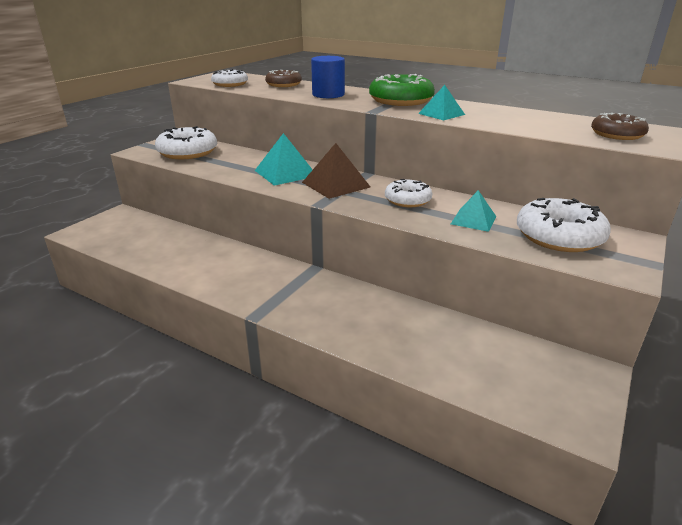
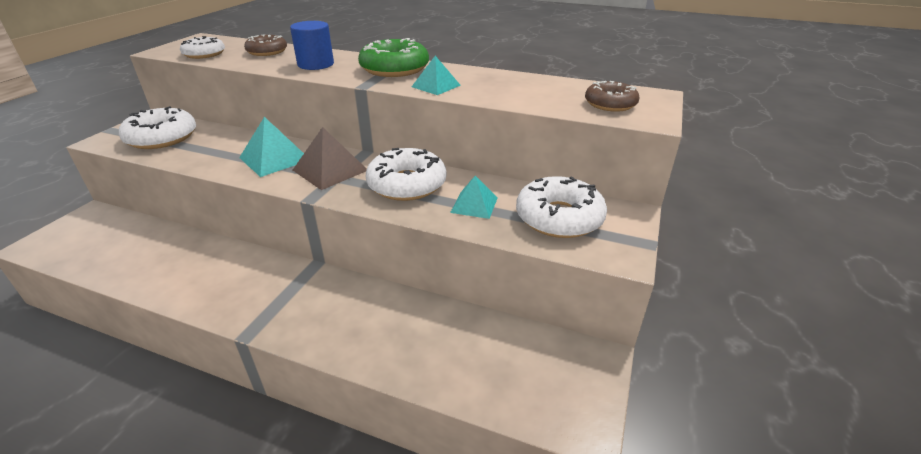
camera: 10 degrees left, 5 degrees up
white donut [385,179,433,207] -> white donut [366,148,446,201], size x1.58

